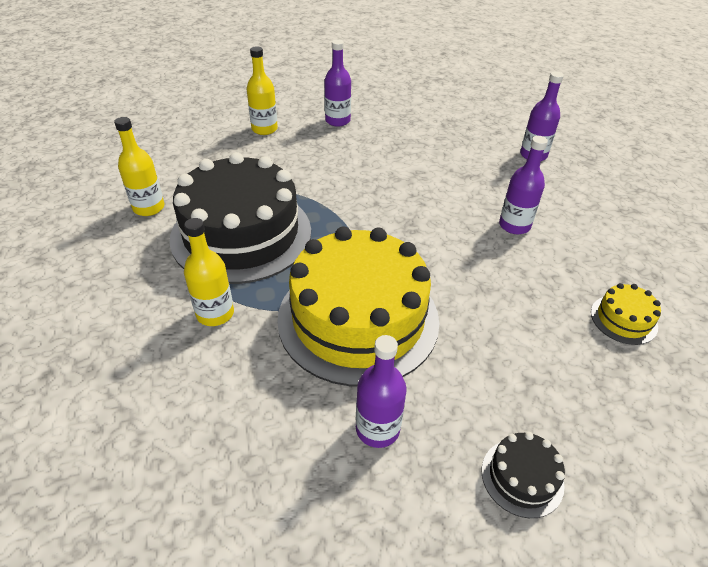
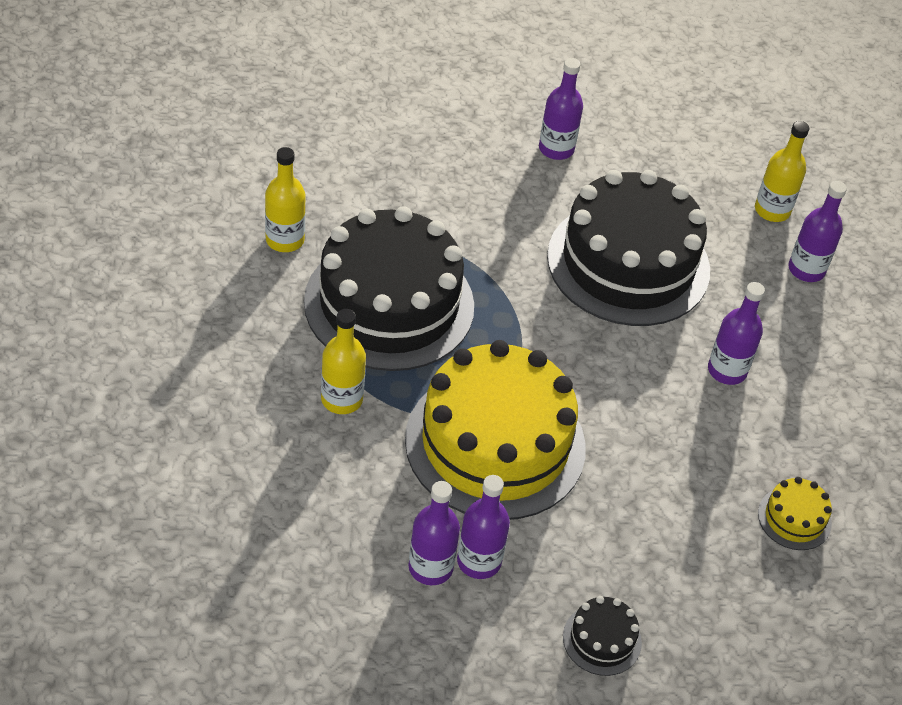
camera: 10 degrees right, 5 degrees up
yellow bottle [247,46,278,135] -> yellow bottle moved to [755,121,809,222]
none -> purple bottle [409,481,460,585]
none -> black cake [547,170,710,326]

